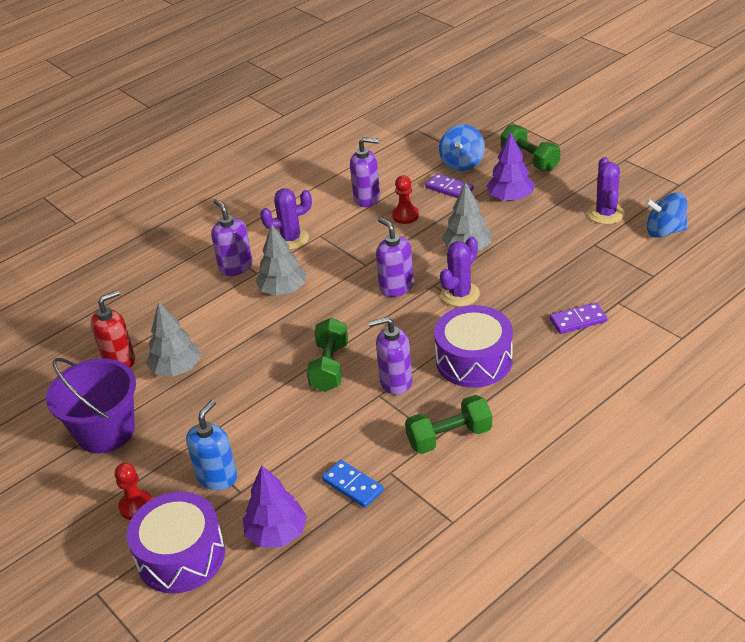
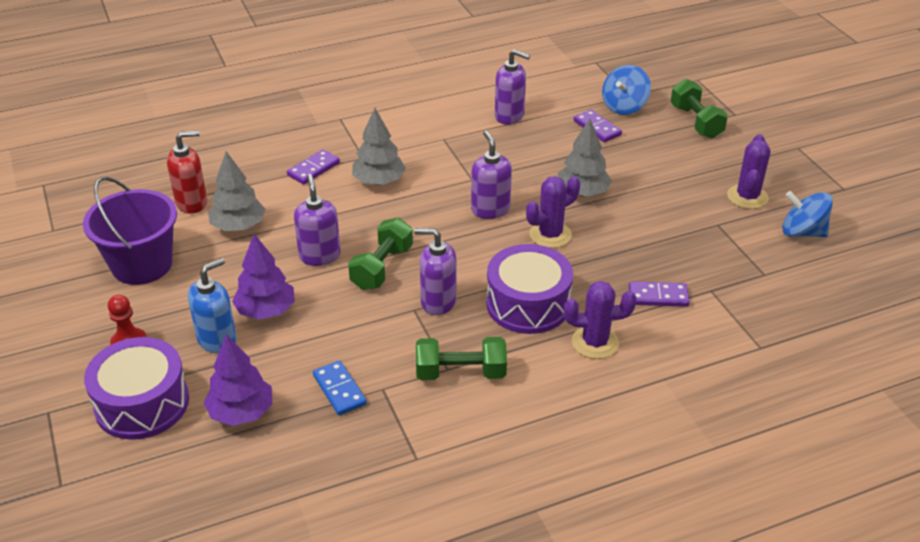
camera: 15 degrees right, 0 degrees up
purple soap dispenser [211,199,253,276] -> purple soap dispenser moved to [294,174,341,266]
purple cactus [260,188,312,250] -> purple cactus moved to [564,281,637,359]
red pawn [392,175,419,224] -> none
purple tree [486,132,534,201] -> purple tree moved to [232,234,295,320]
none -> purple domino [287,149,340,185]

